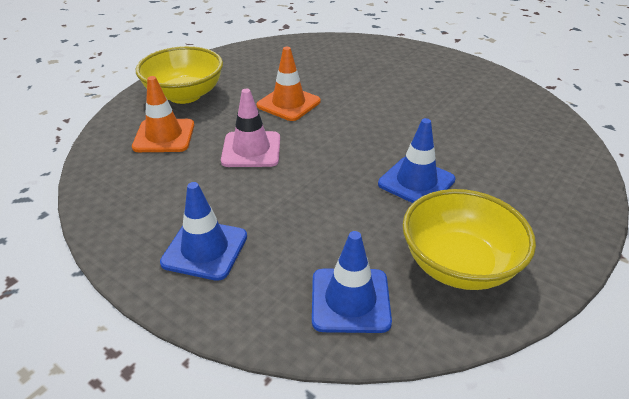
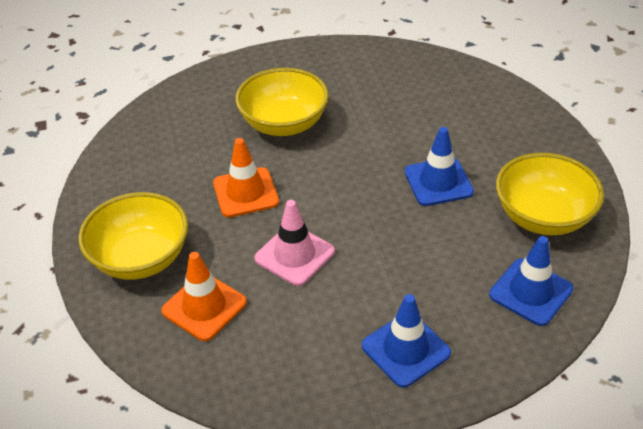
camera: 50 degrees left, 5 degrees up
none -> yellow bowl [235,68,329,136]

